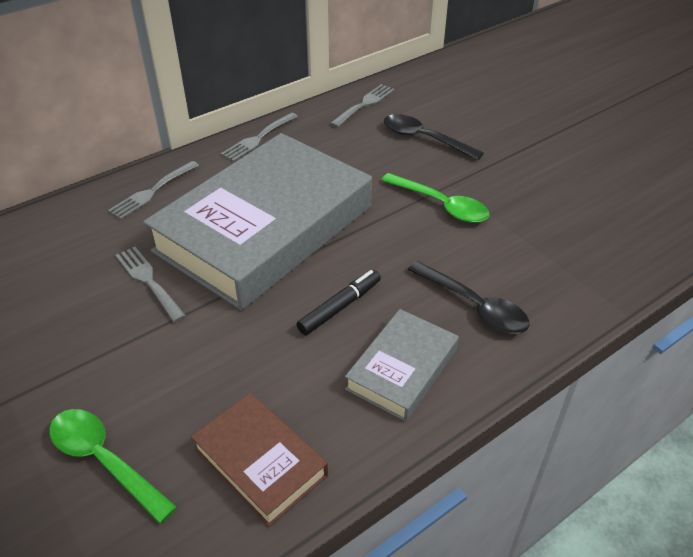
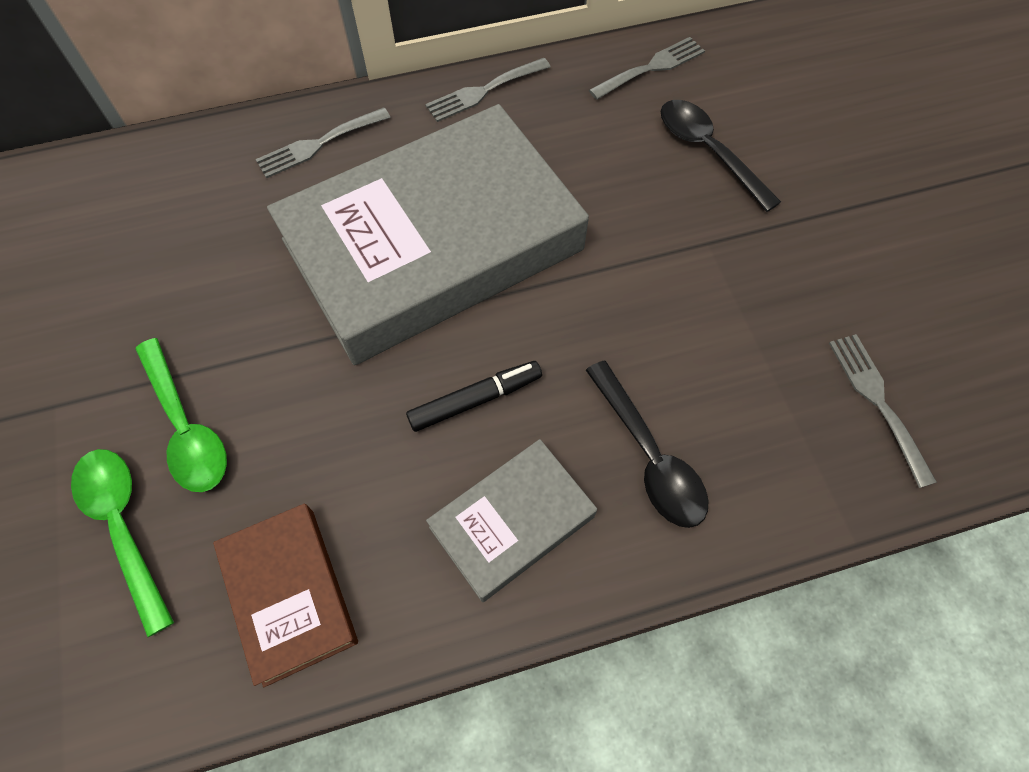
camera: 20 degrees right, 20 degrees up
grey fork [115,247,186,322] -> grey fork moved to [829,334,937,488]
green spoon [381,173,489,223] -> green spoon moved to [135,338,227,492]

